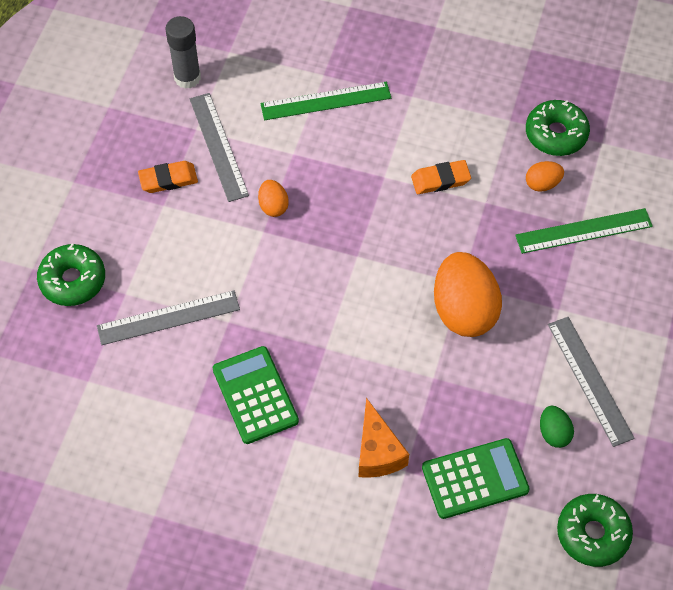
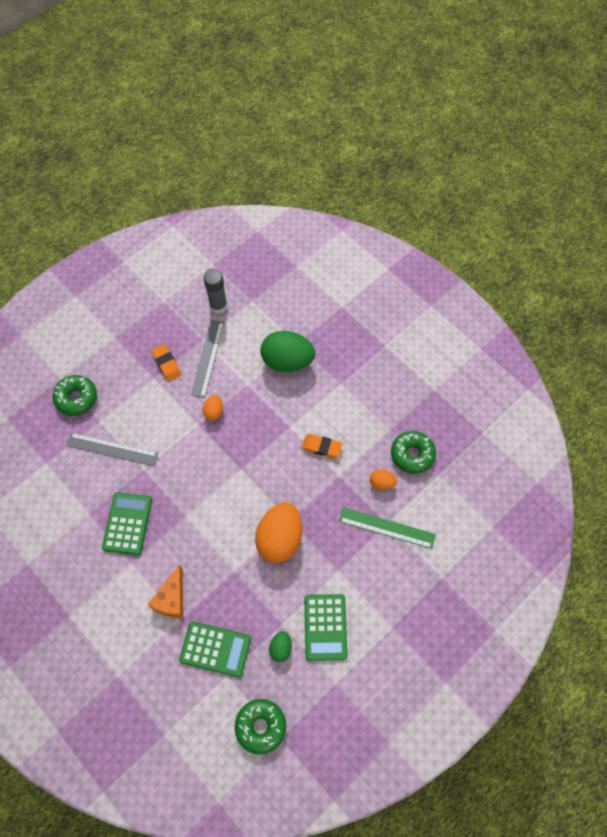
camera: 30 degrees right, 5 degrees up
orange eraser [138,161,198,193] -> orange eraser turned 45 degrees clockwise [152,344,182,381]
green ruler [260,82,391,120] -> green egg [261,331,315,372]
grey ruler [548,317,635,447] -> green calculator [305,594,347,661]

